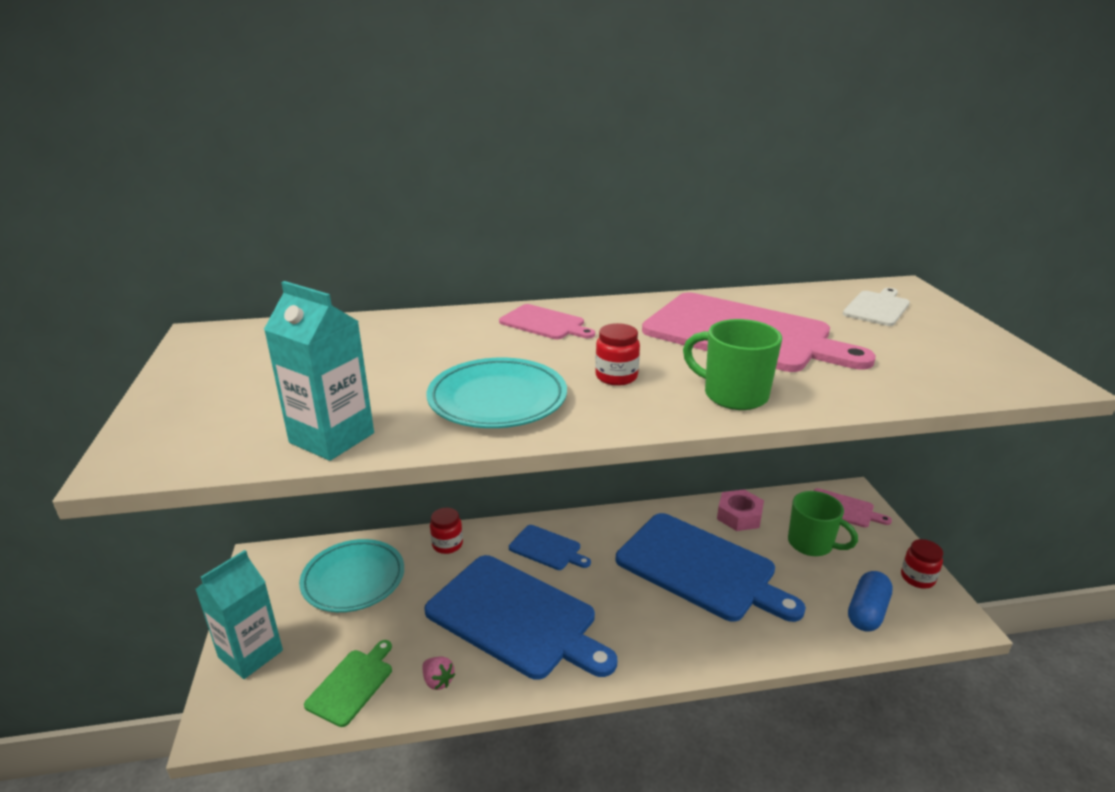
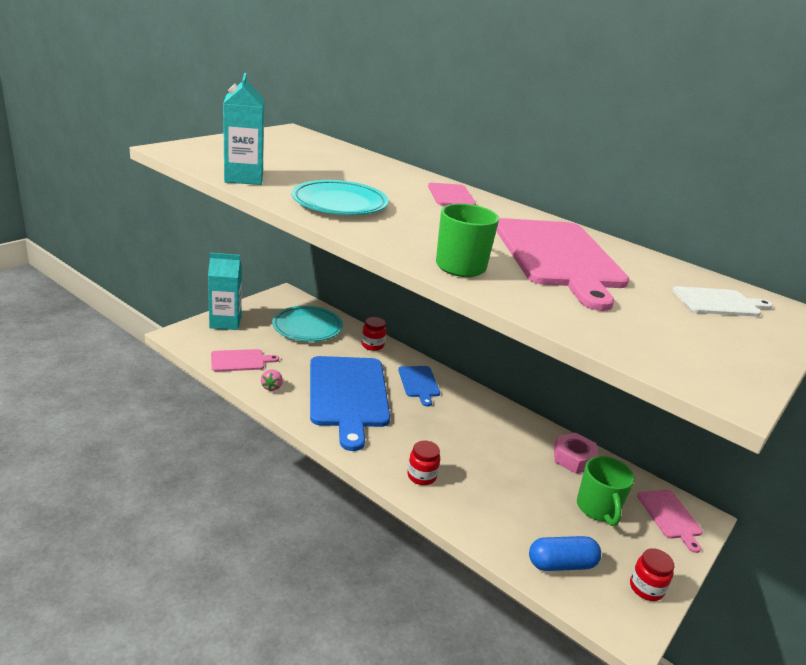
camera: 45 degrees right, 0 degrees up
green cutting board [304,640,392,727] -> pink cutting board [211,349,279,372]
red jar [595,323,640,386] -> red jar moved to [408,440,440,485]
blue cutting board [616,513,806,622] -> none

